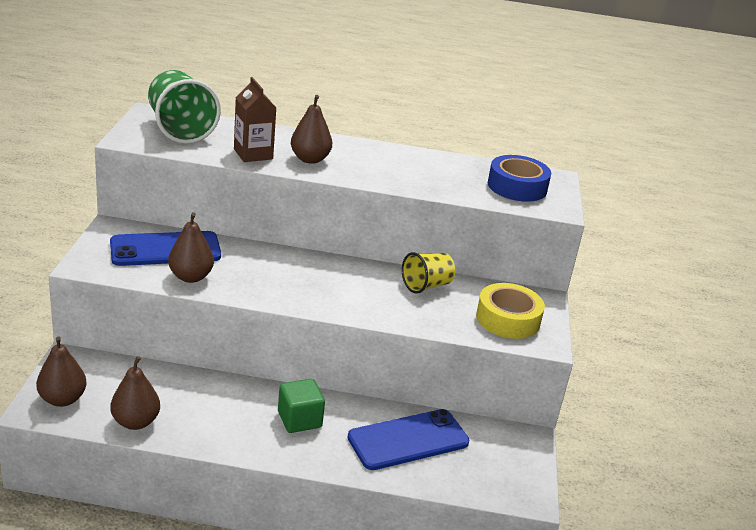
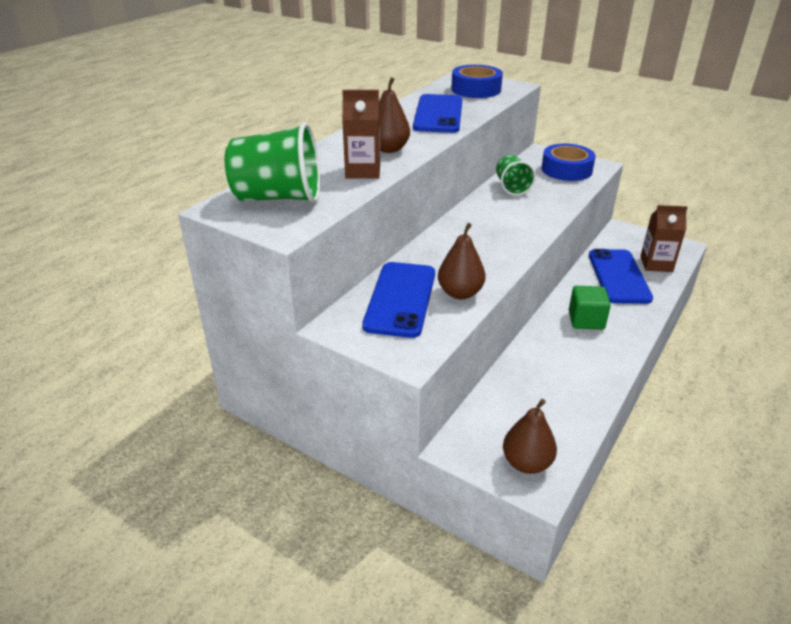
camera: 60 degrees left, 5 degrees up
brown pear [110,356,160,430] -> none
yellow cup [402,252,455,294] -> green cup [496,155,536,196]
yellow tape [476,283,545,339] -> blue tape [541,144,596,181]
none -> blue phone [413,94,462,133]
none -> brown carton [640,205,688,272]

